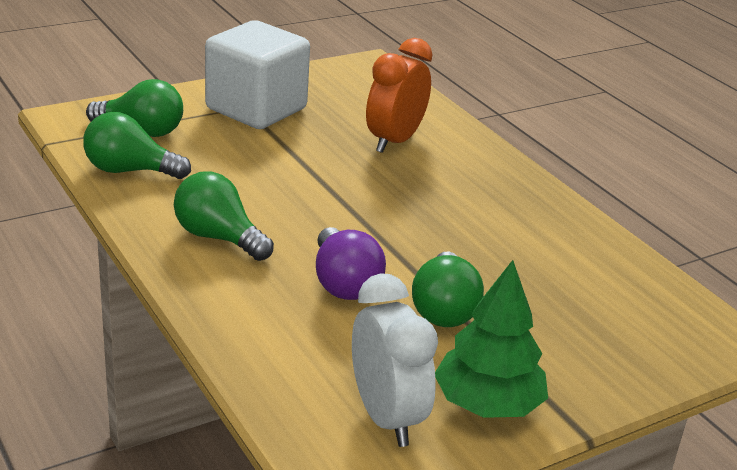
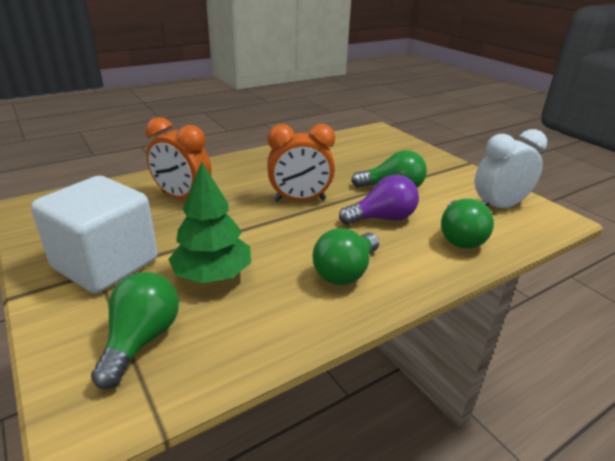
camera: 90 degrees left, 0 degrees up
green light bulb [83,112,191,179] -> green light bulb moved to [441,199,494,248]
green tree [435,260,548,418] -> green tree moved to [168,161,251,283]
none -> orange clock [267,124,335,202]

